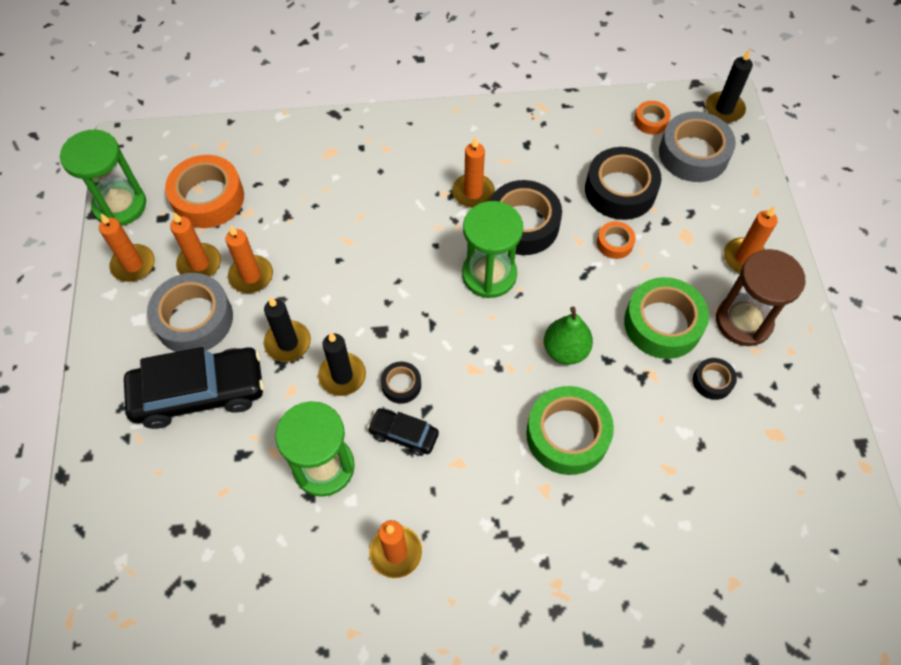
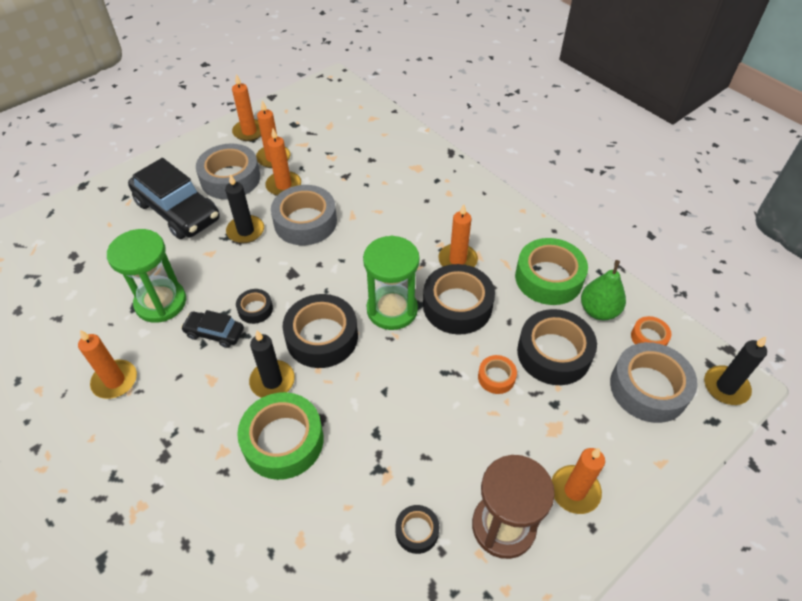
camera: 55 degrees right, 10 degrees down
green hourglass [60,130,146,226] -> none
orange tape [165,155,244,228] -> none
black candle [318,332,366,396] -> black candle moved to [249,330,295,398]
black car [367,408,439,456] -> black car turned 60 degrees counterclockwise [181,310,244,348]
green pear [544,307,593,365] -> green pear moved to [581,260,626,320]
green tape [624,277,709,359] -> green tape moved to [515,238,588,305]
none -> grey tape [271,185,337,245]
none -> black tape [282,294,358,368]

